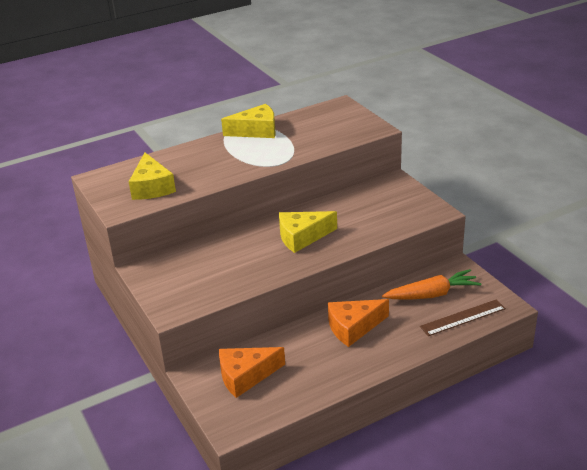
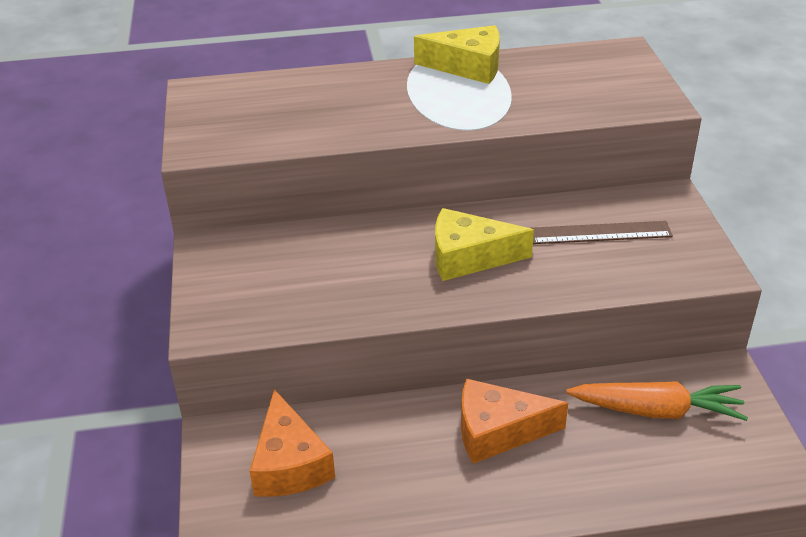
camera: 20 degrees right, 5 degrees up
yellow cheese [129,152,176,200] -> none
orange cheese [219,347,285,398] -> orange cheese turned 105 degrees counterclockwise [250,389,335,497]
brown ruler [420,299,506,336] -> brown ruler moved to [531,221,673,244]

